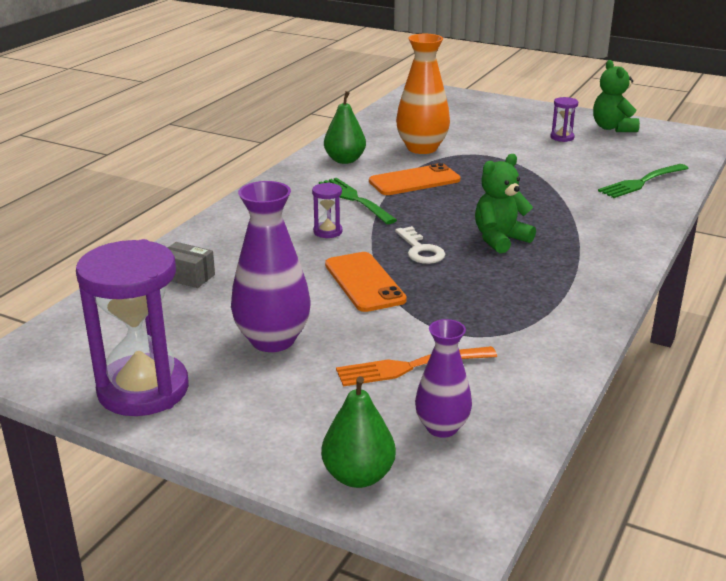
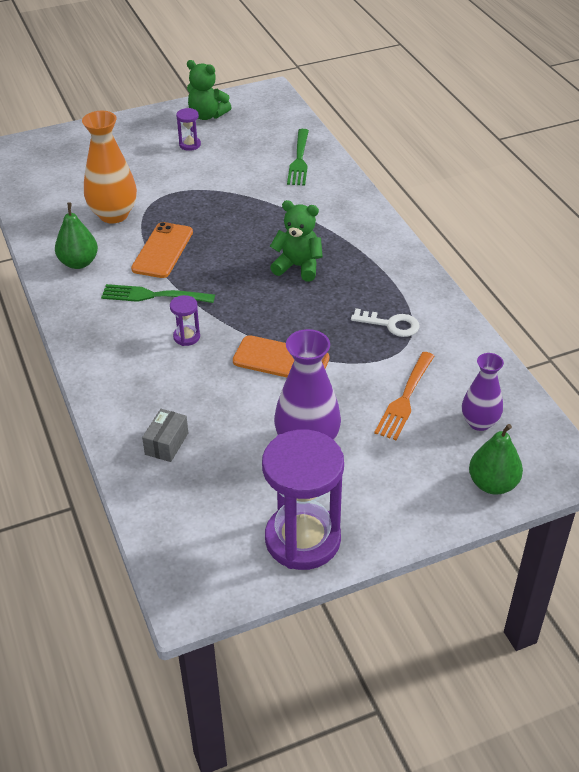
camera: 50 degrees left, 15 degrees up
grey box [167,242,215,288] -> grey box turned 45 degrees counterclockwise [142,409,188,462]
white key [395,226,445,264] -> white key moved to [351,308,420,337]
green teddy bear [475,154,536,254] -> green teddy bear turned 105 degrees clockwise [270,200,323,282]

